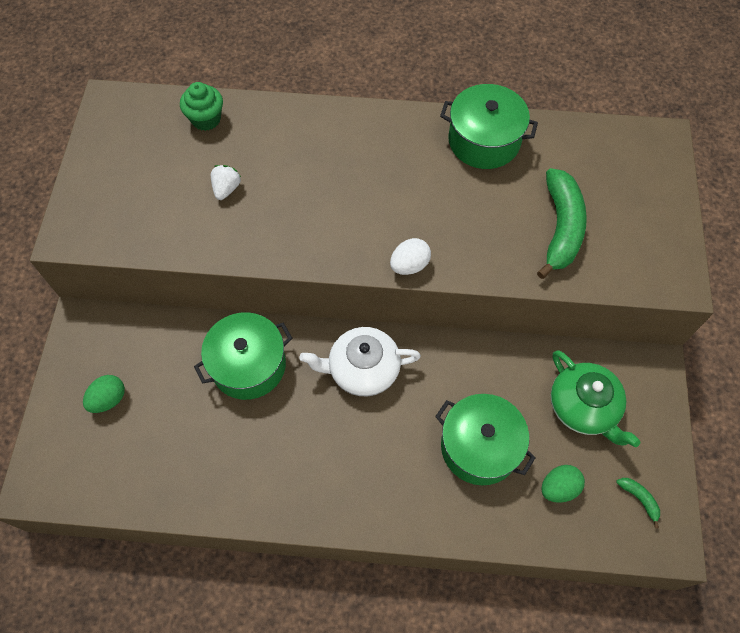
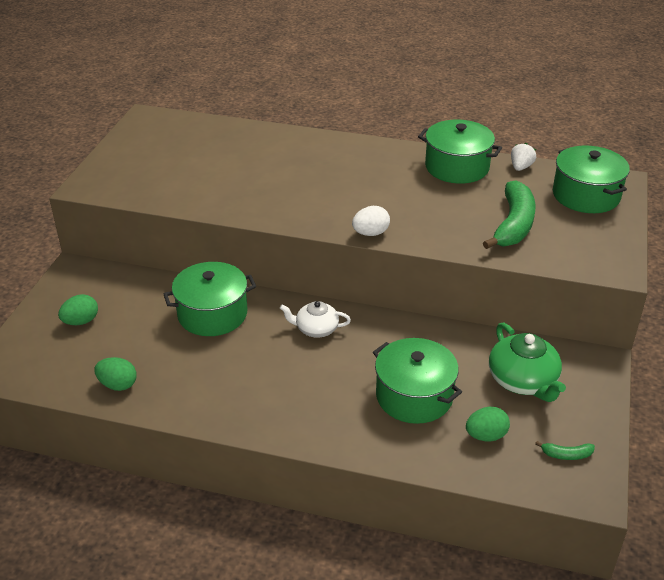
camera: 10 degrees right, 25 degrees down
green cupcake [180,82,223,131] -> none
white strawberry [211,165,241,200] -> white strawberry moved to [511,143,536,171]
white teapot [299,327,421,396] -> white teapot [280,301,351,338], size x0.64
green banana [616,478,660,528] -> green banana turned 120 degrees clockwise [535,441,595,460]
none -> green egg [94,357,136,391]
none -> green pot [553,146,630,213]

